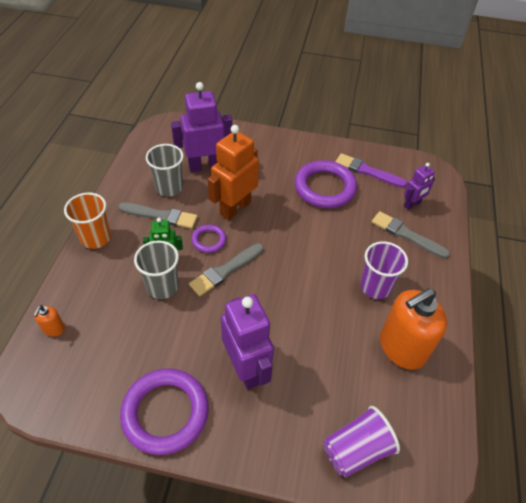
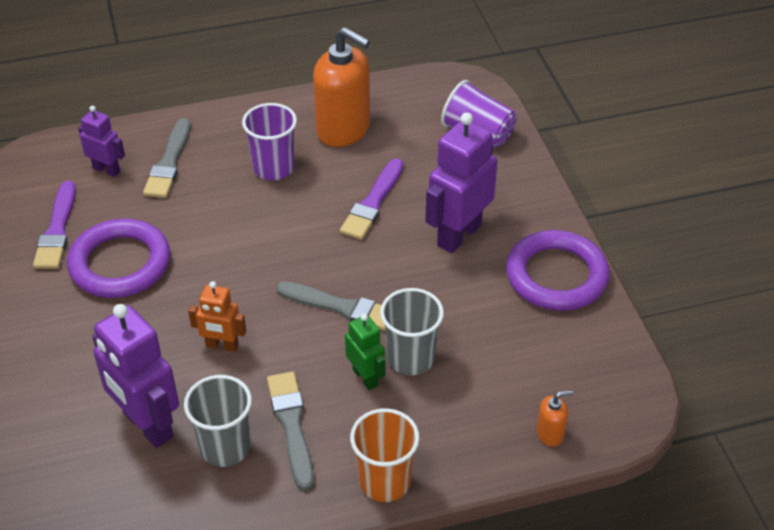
camera: 115 degrees left, 5 degrees down
purple ring [191,224,226,253] -> none
orange robot [208,125,259,220] -> orange robot [188,281,246,352], size x0.55
none -> purple brush [340,158,404,240]

